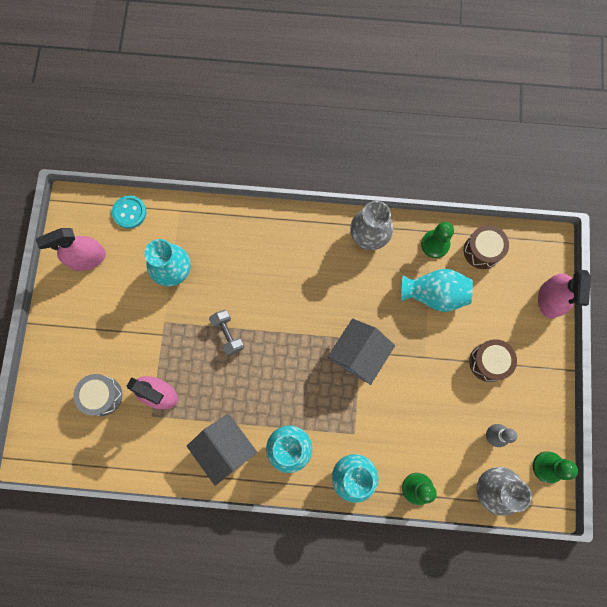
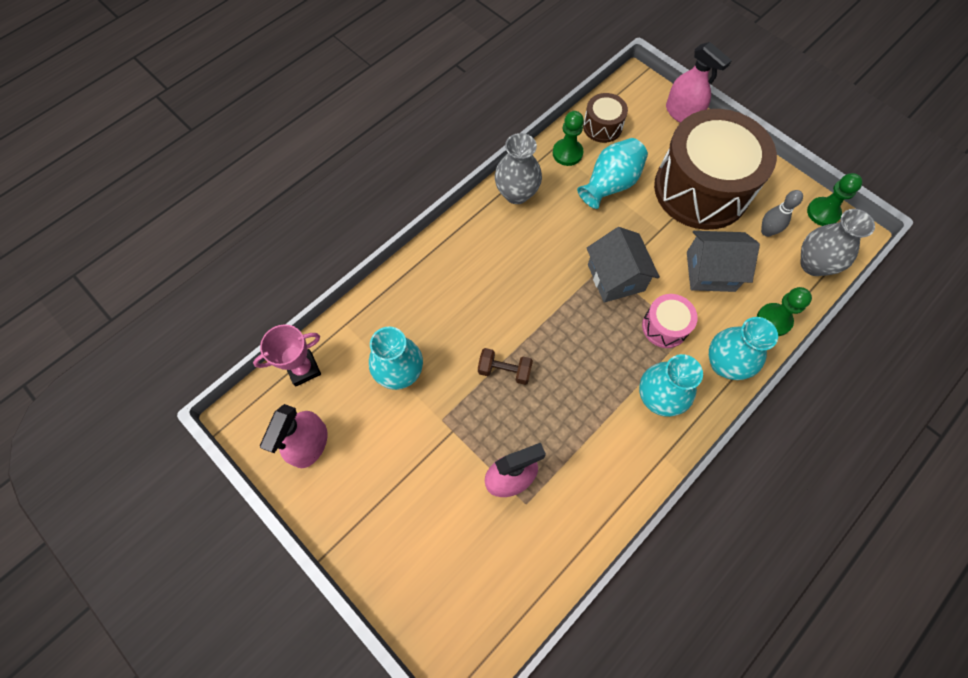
camera: 50 degrees left, 10 degrees down
grey drum [73,374,122,416] -> none
turquoise button [112,195,147,229] -> pink trophy [253,324,321,387]
grey house [187,414,257,486] -> grey house moved to [687,231,760,292]
grey dumbbell [209,310,245,356] -> brown dumbbell [478,348,533,385]
brown drum [469,339,517,382] -> brown drum [654,109,777,230], size x2.28
none -> pink drum [642,294,697,348]

